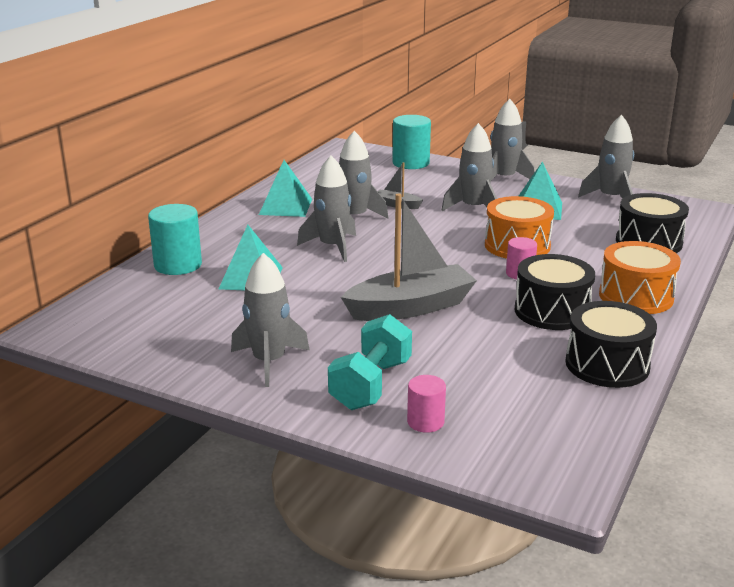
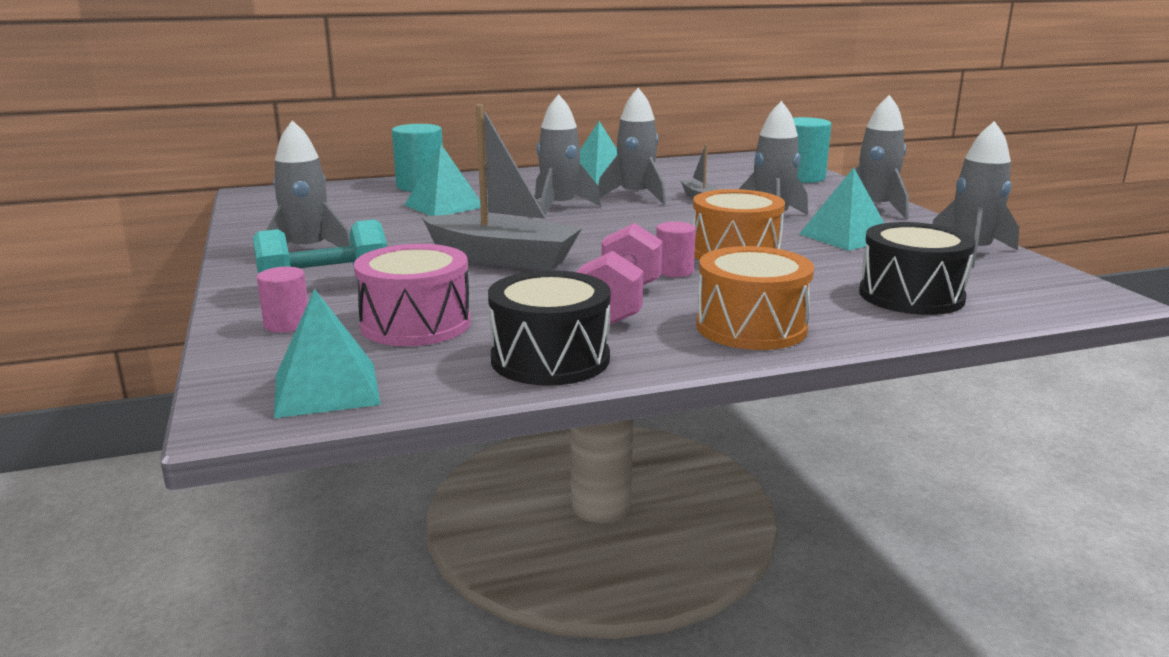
camera: 45 degrees right, 5 degrees down
black drum [514,254,595,330] -> pink dumbbell [577,223,662,325]
none -> turquoise pyramid [274,289,381,418]
none -> pink drum [354,244,471,346]

